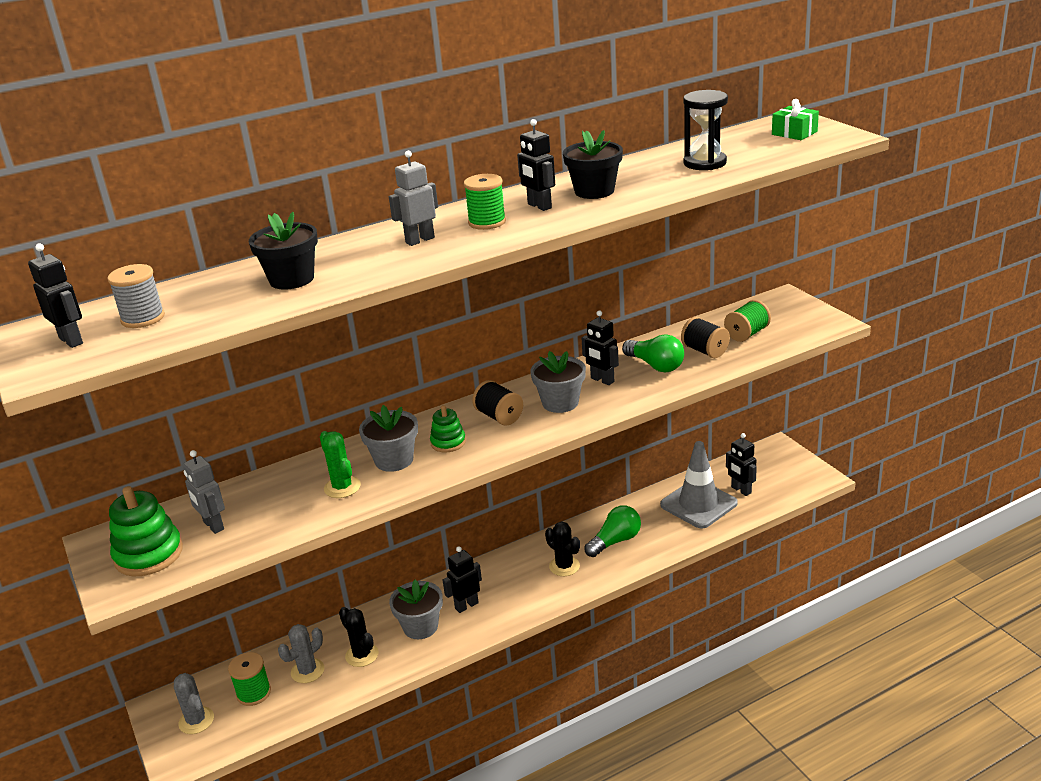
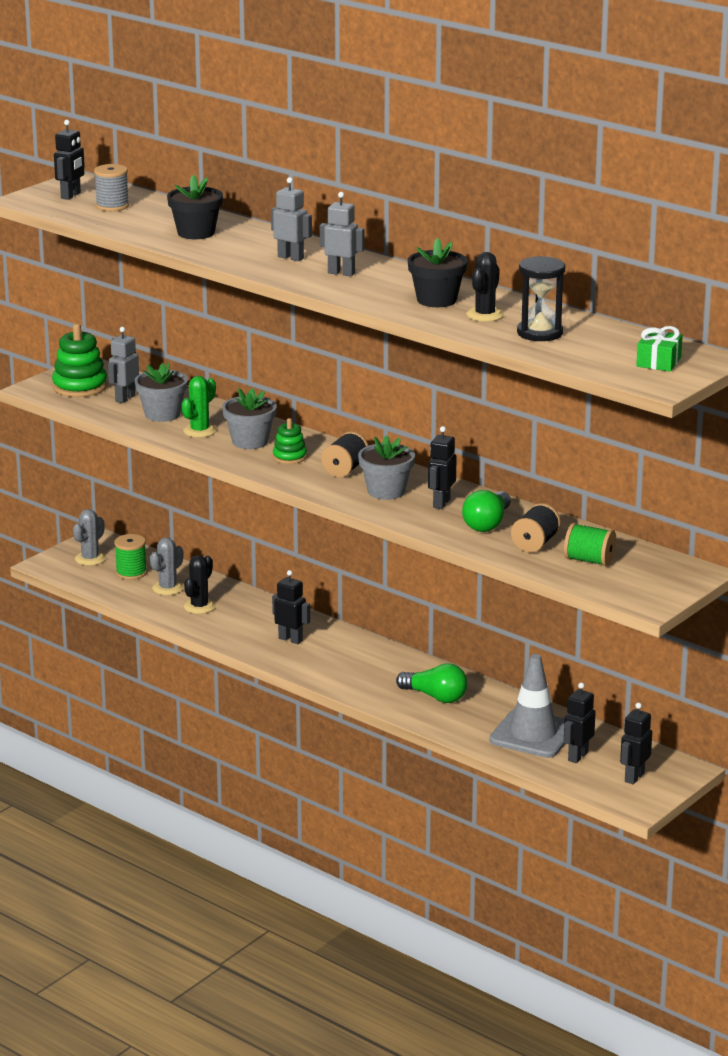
camera: 65 degrees right, 5 degrees down
grey cactus [278,624,324,683] -> grey cactus turned 75 degrees counterclockwise [150,537,184,595]
grey flower pot [389,579,443,639] -> grey flower pot moved to [135,362,188,422]
green spool [464,174,506,230] -> grey robot [320,192,364,276]
black robot [517,119,555,211] -> black robot moved to [620,703,652,784]
black cactus [545,522,580,576] -> black cactus moved to [466,252,504,322]

